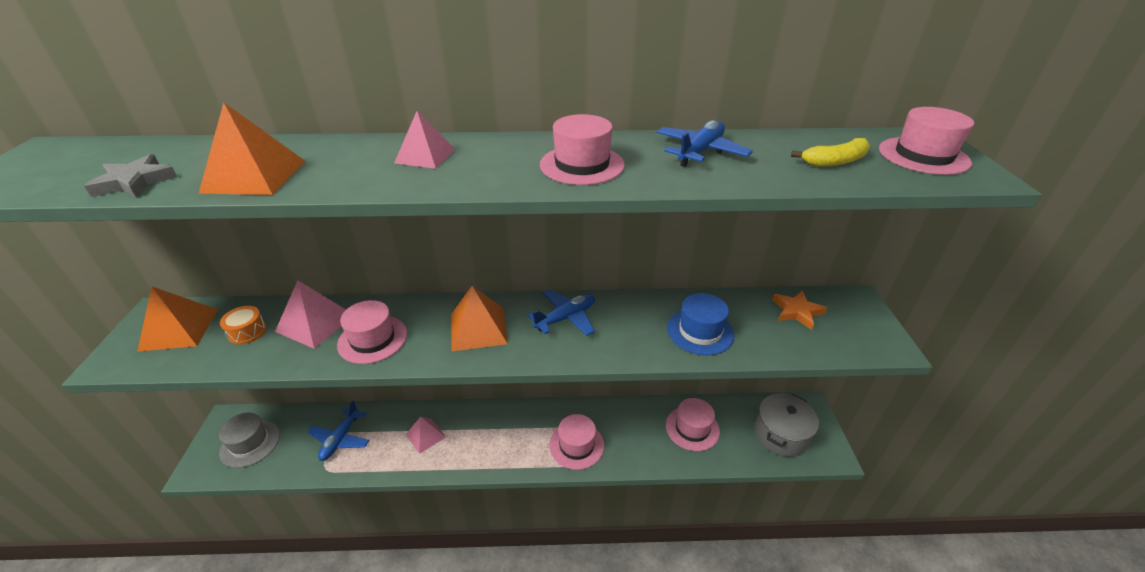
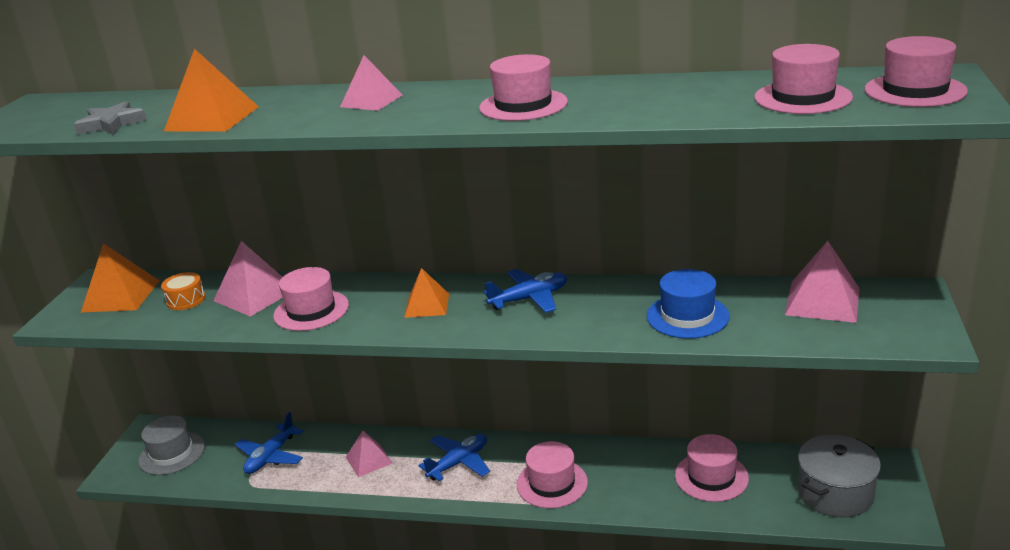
camera: 15 degrees right, 10 degrees down
orange pyramid [451,286,508,351] -> orange pyramid [404,268,449,318], size x0.67
blue plane [656,120,753,167] -> blue plane moved to [418,434,490,481]
orange star [772,290,827,330] -> pink pyramid [785,241,860,323]
yellow banana [791,138,870,167] -> pink hat [754,44,853,114]

